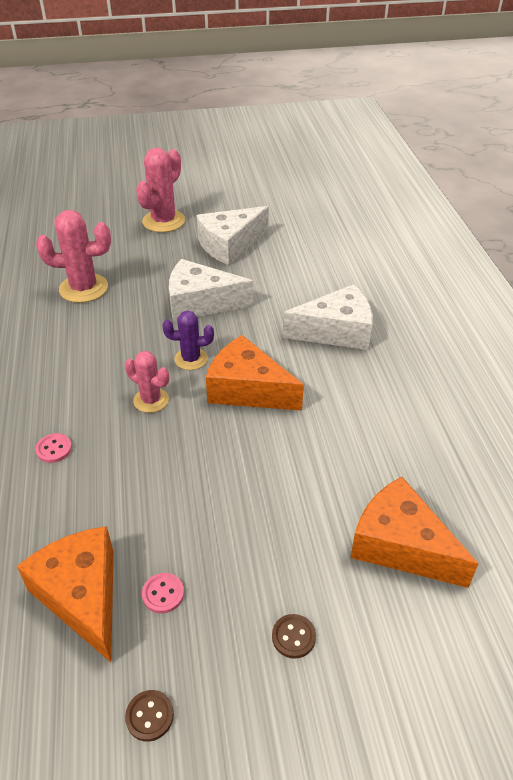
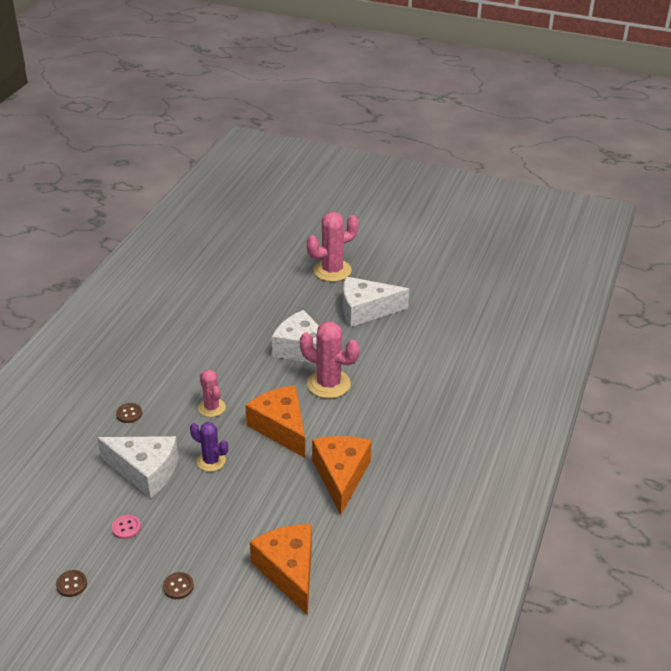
camera: 30 degrees right, 5 degrees down
orange cheese [17,526,113,662] -> orange cheese moved to [312,436,372,515]
pink button [35,433,72,463] -> brown button [116,403,142,423]
pink cactus [36,210,111,303] -> pink cactus moved to [300,321,360,398]
purple cactus [162,311,214,370] -> purple cactus moved to [190,422,228,472]
white cheese [283,284,373,350] -> white cheese moved to [97,436,178,498]

